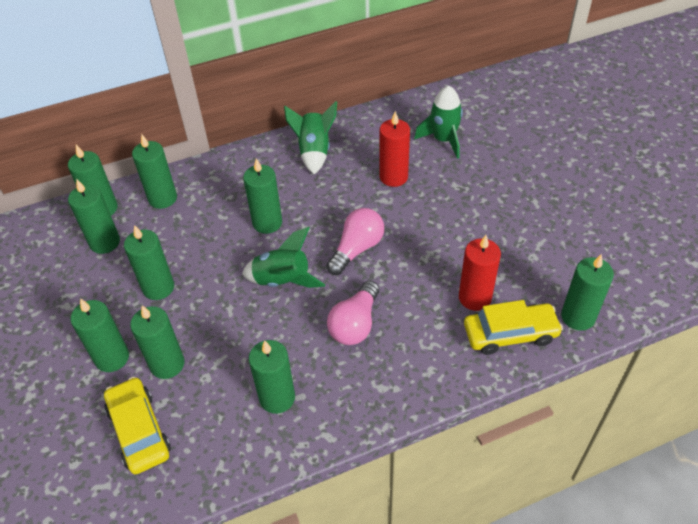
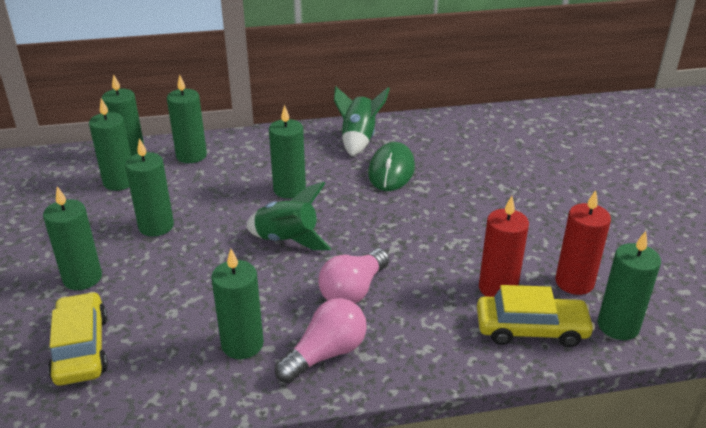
camera: 10 degrees right, 15 degrees down
green candle [130,305,185,379] -> none
pink light bulb [327,208,384,275] -> pink light bulb moved to [275,298,367,383]
red candle [380,111,410,187] -> red candle moved to [555,190,611,295]
green rocket [414,86,463,159] -> none
none -> green mouse [368,142,415,191]

